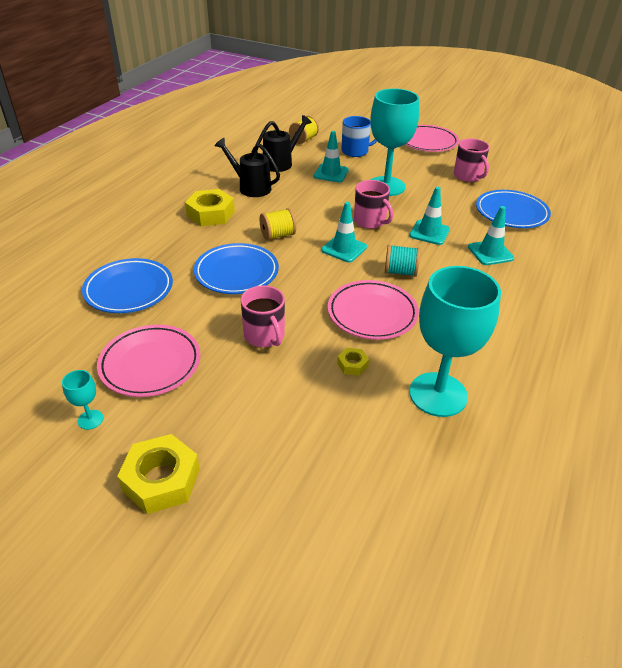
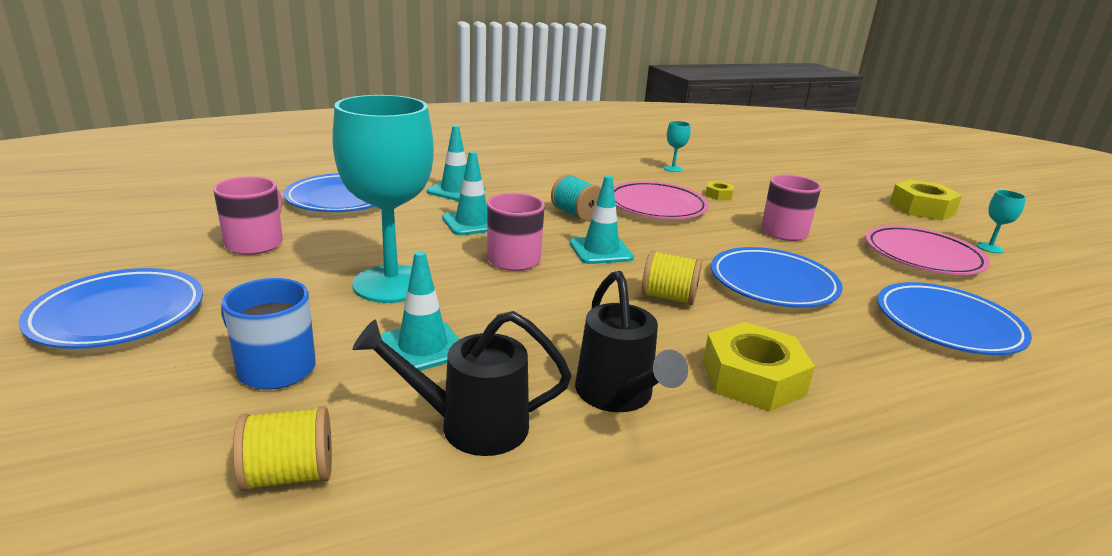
camera: 140 degrees left, 15 degrees down
pink plate [405,125,459,152] -> blue plate [19,268,203,349]
turquoise goblet [409,266,501,417] -> turquoise goblet [664,121,691,172], size x0.41

